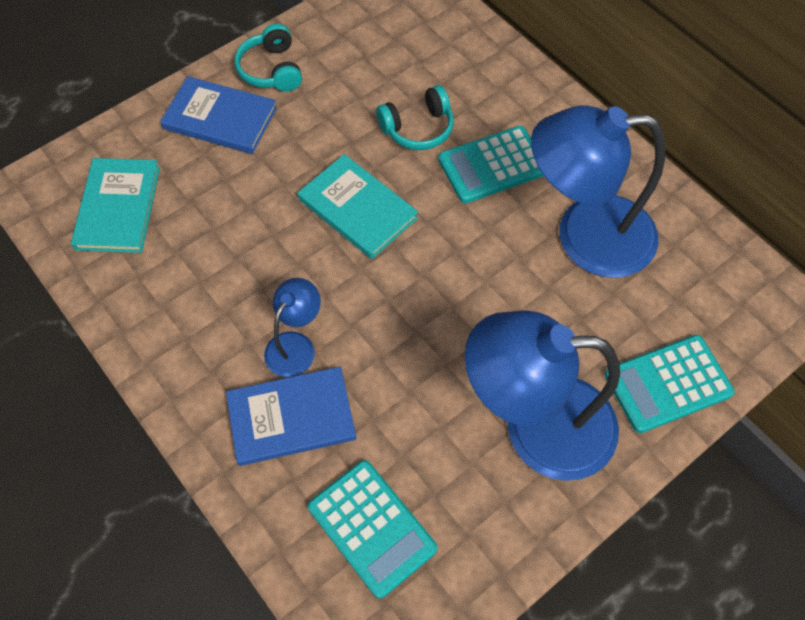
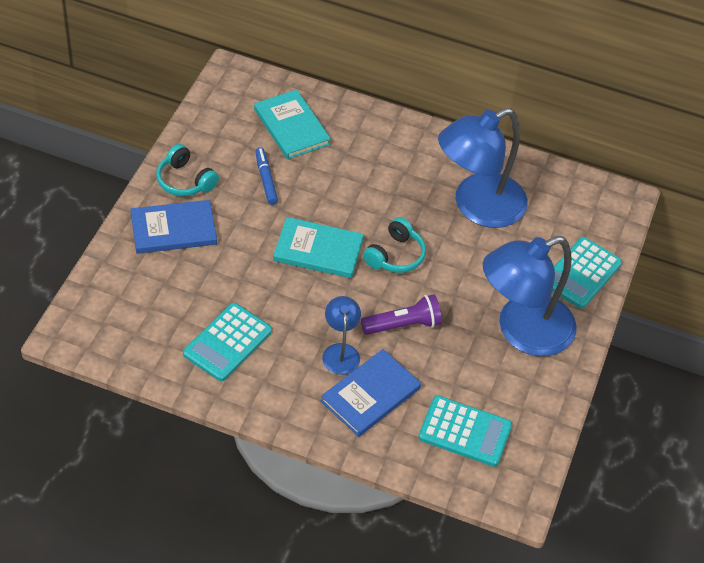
camera: 35 degrees left, 10 degrees down
turquoise book [71,158,160,253] -> turquoise book moved to [254,89,331,159]
turquoise headphones [376,85,454,150] -> turquoise headphones moved to [363,217,426,273]
turquoise calculator [438,126,544,203] -> turquoise calculator moved to [183,303,272,381]
none -> blue marker [255,147,278,205]
none -> purple flashlight [361,294,442,335]

